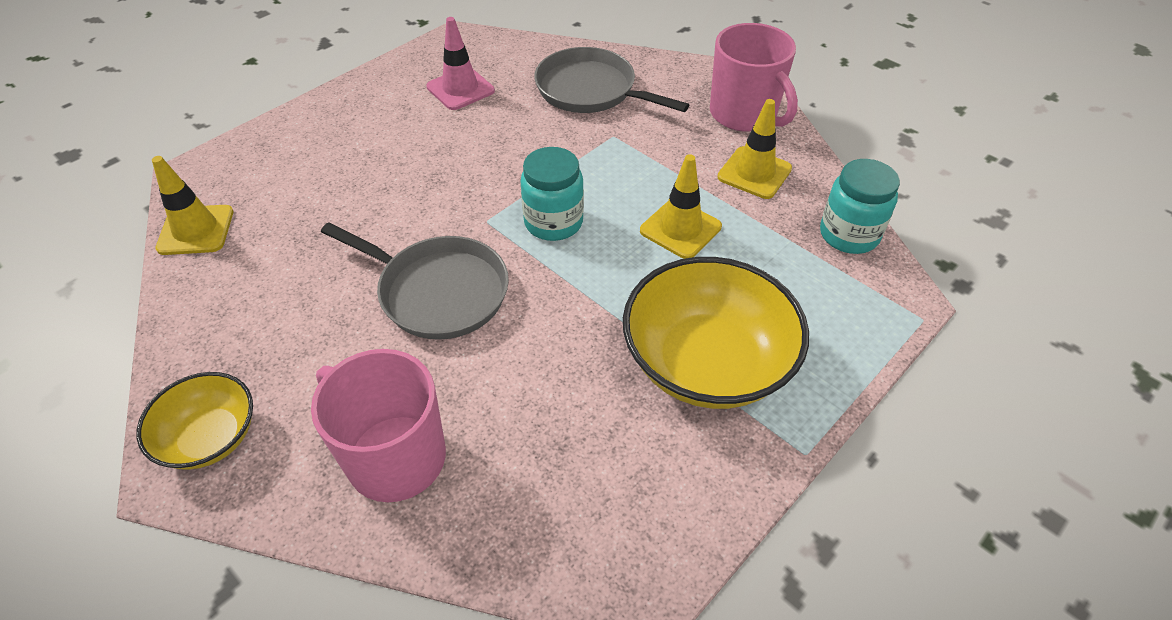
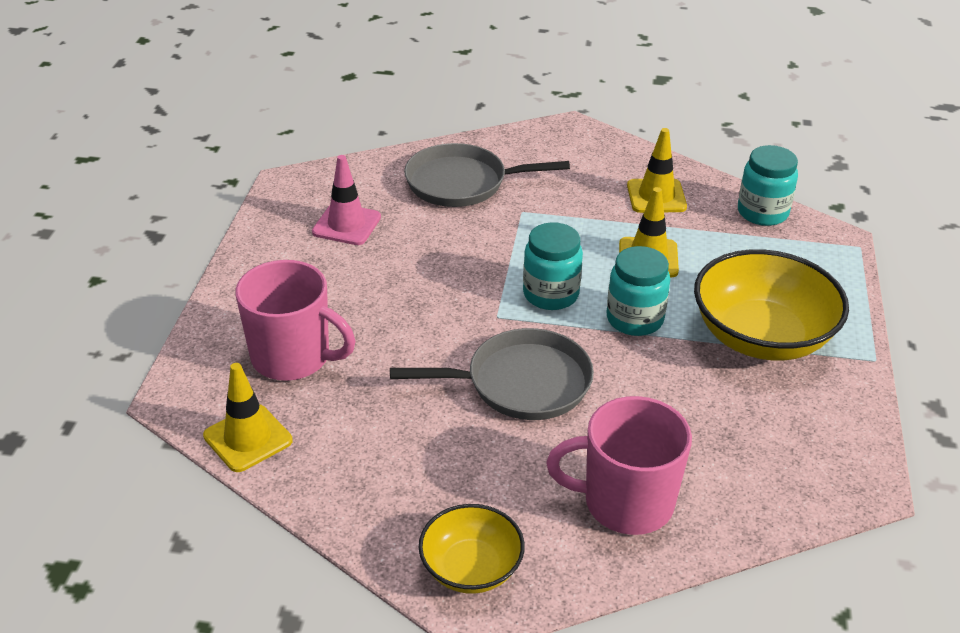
camera: 35 degrees left, 10 degrees down
pink mug [710,23,798,131] -> pink mug moved to [236,260,356,381]
none -> turquoise jar [607,246,670,336]

